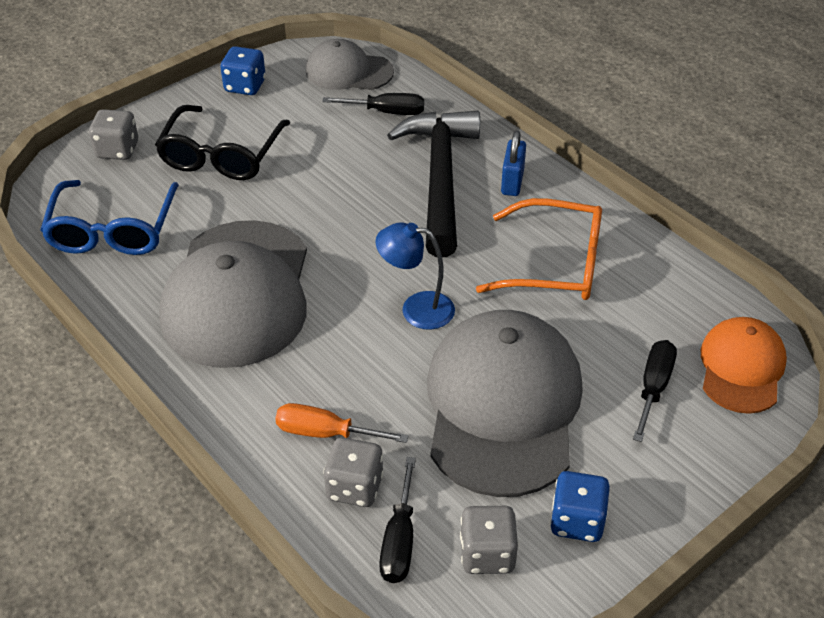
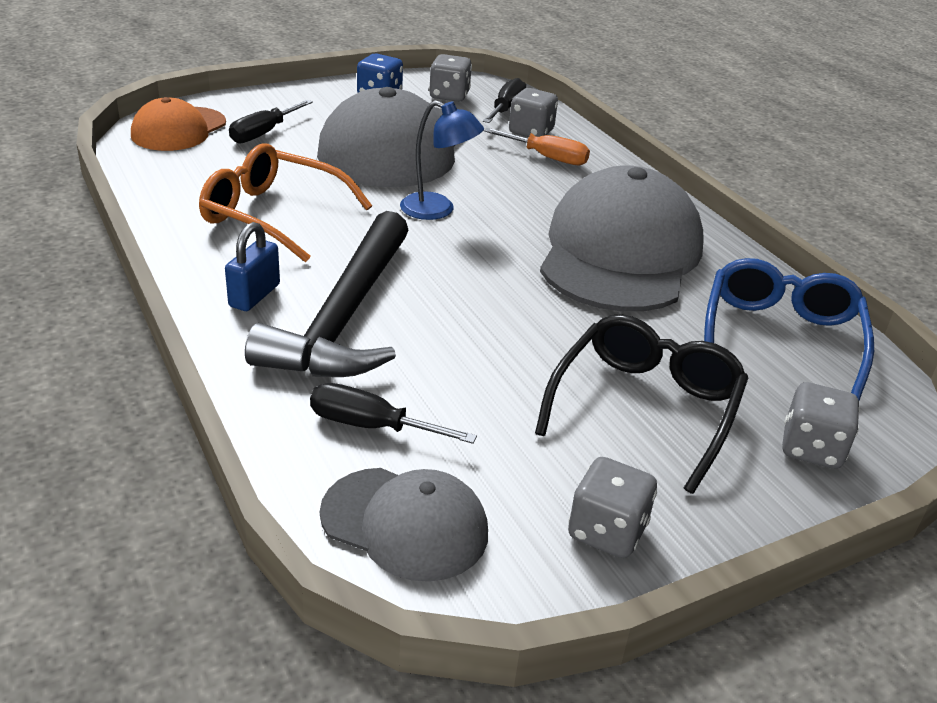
camera: 170 degrees left, 10 degrees down
blue dice [220,46,266,95] -> grey dice [568,457,657,558]

